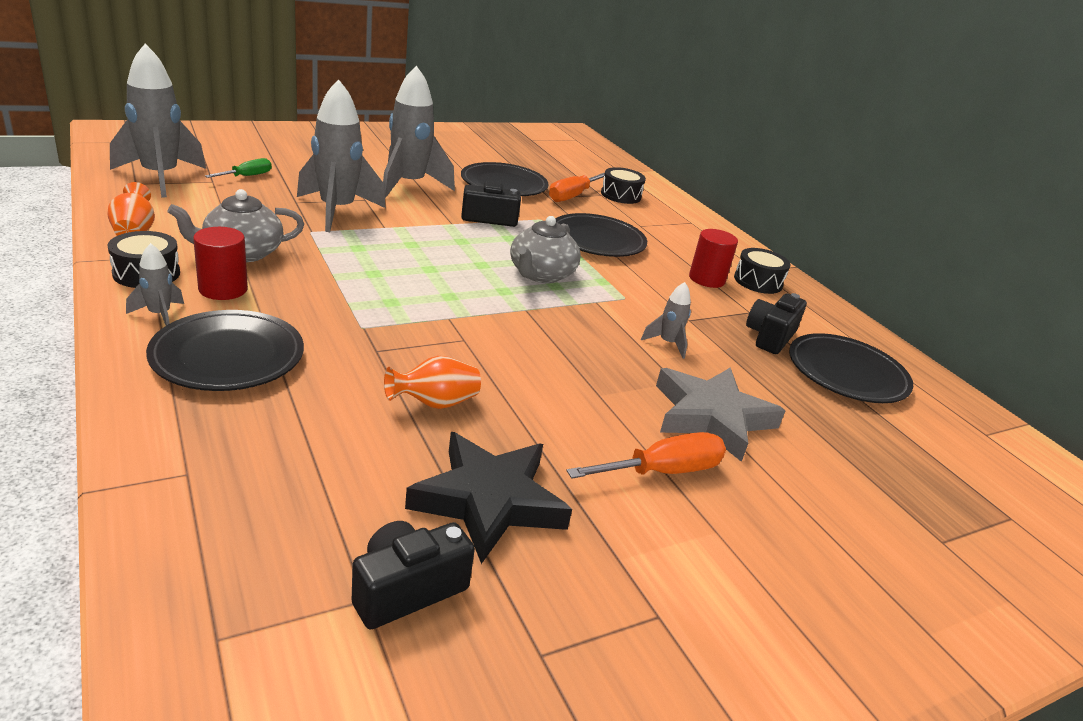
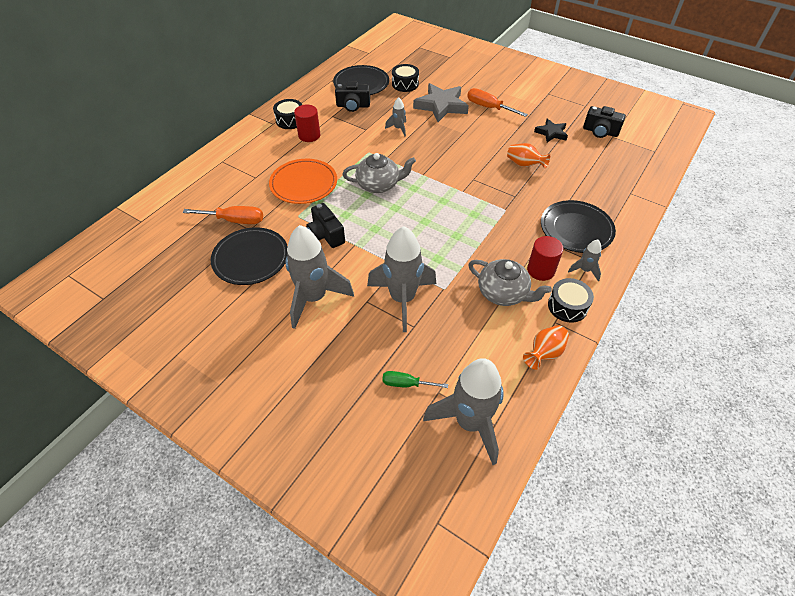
camera: 115 degrees left, 20 degrees up
black star [405,432,572,564] -> black star [534,118,568,143], size x0.57
black plate [555,213,647,257] -> orange plate [269,159,337,204]
black drum [601,167,646,204] -> black drum moved to [392,64,419,92]

